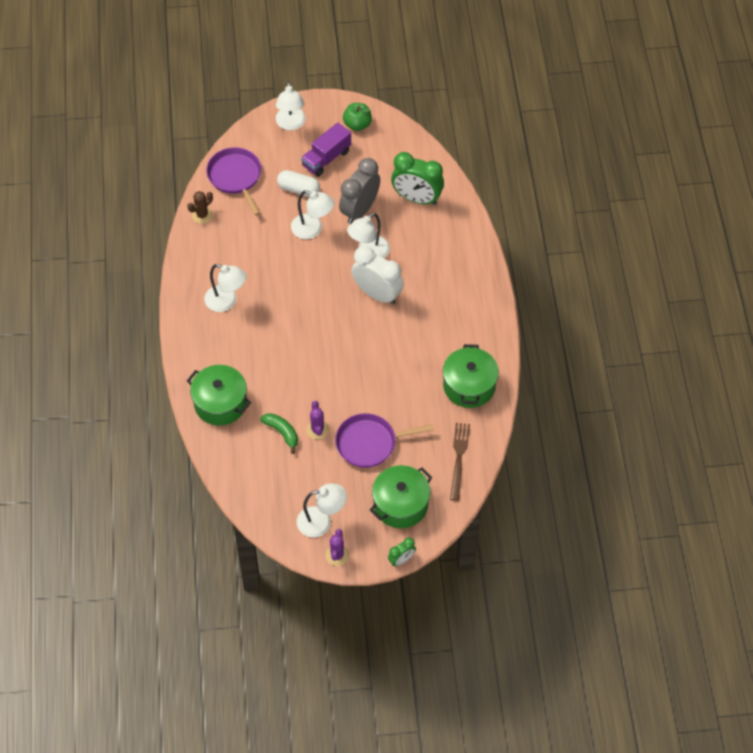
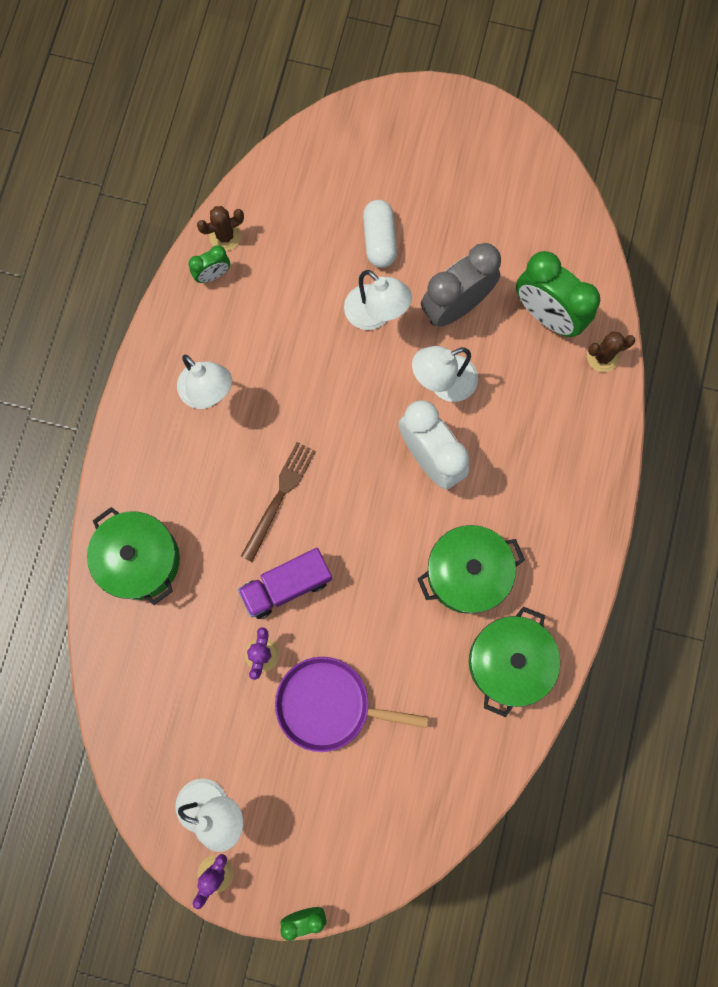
camera: 20 degrees right, 20 degrees up
purple pan [206,147,261,216] -> none
green banana [260,413,298,454] -> none
white lamp [276,81,306,130] -> none
white capsule [277,170,320,197] -> white capsule turned 45 degrees clockwise [363,200,397,268]
purple truck [301,122,351,177] -> purple truck moved to [238,548,332,619]
green apple [343,103,372,131] -> none
green pot [370,465,432,528] -> green pot moved to [418,525,525,614]
brown fork [450,423,470,501] -> brown fork moved to [241,442,316,562]
none -> green clock [189,245,230,283]
none -> brown cactus [587,331,635,372]

